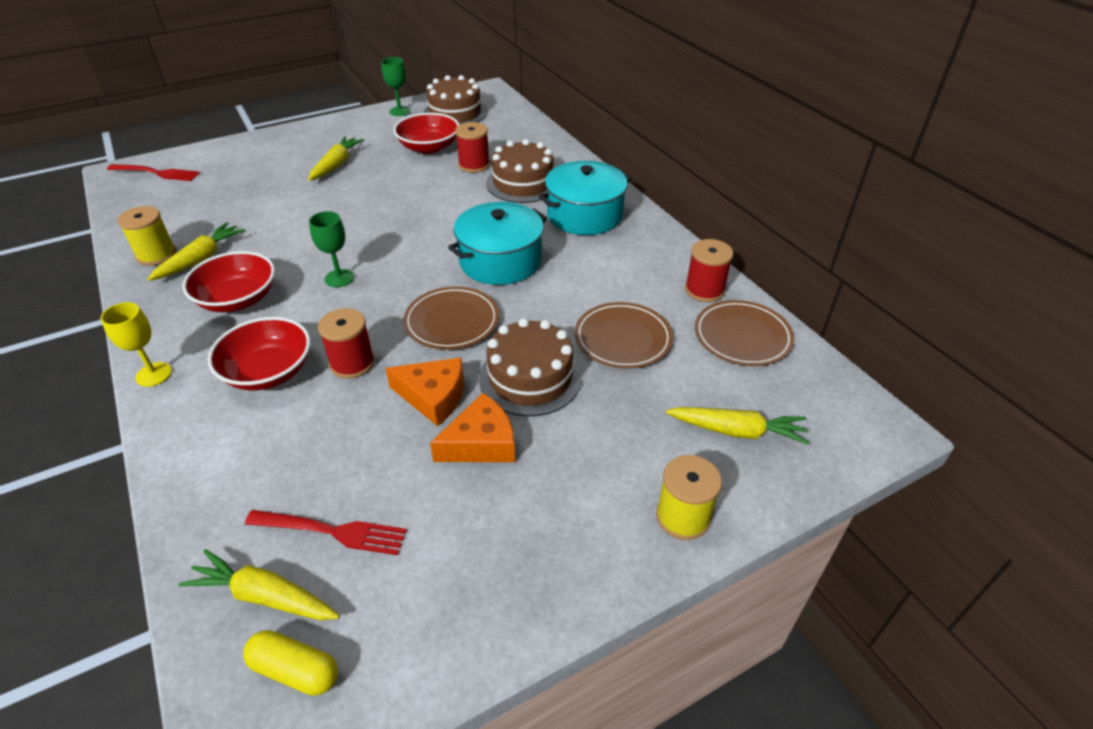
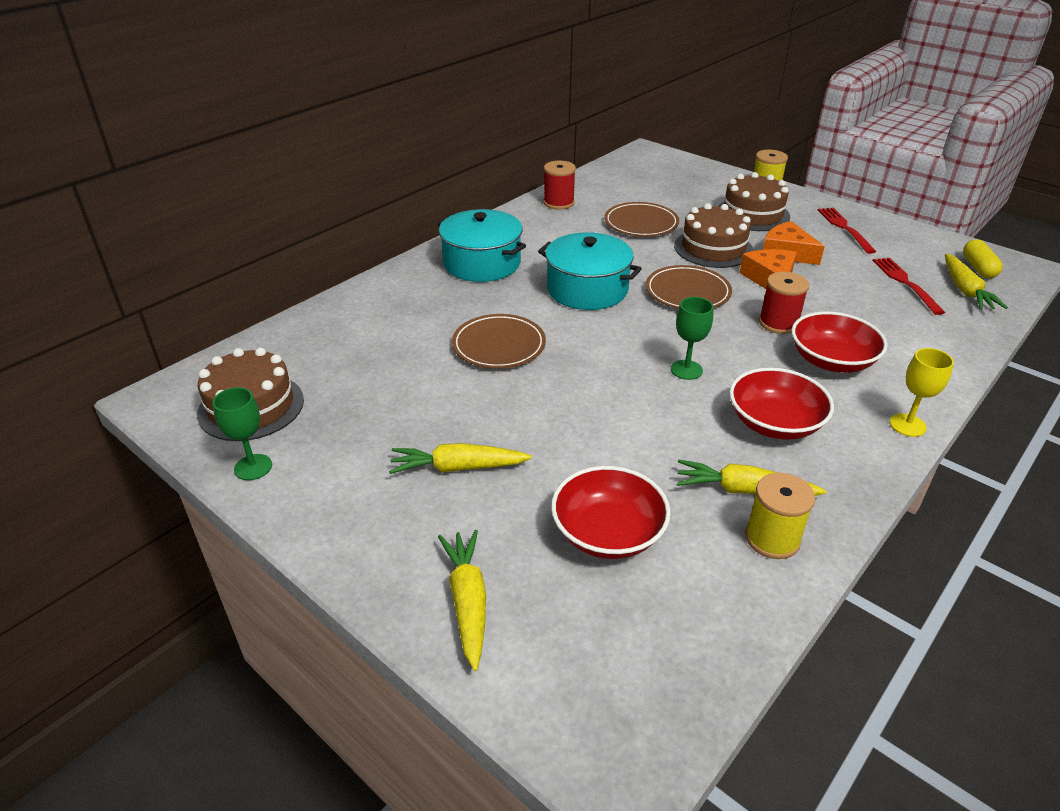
camera: 110 degrees left, 5 degrees down
red fork [107,164,200,181] -> red fork moved to [818,208,876,254]
red bowl [393,113,459,154] -> red bowl moved to [551,466,671,559]
red spool [455,122,490,173] -> none
brown cake [486,139,554,203] -> brown cake moved to [718,172,790,231]
yellow carrot [666,407,809,445] -> yellow carrot moved to [438,530,486,671]
brown plate [695,300,794,366] -> brown plate moved to [452,314,546,369]

